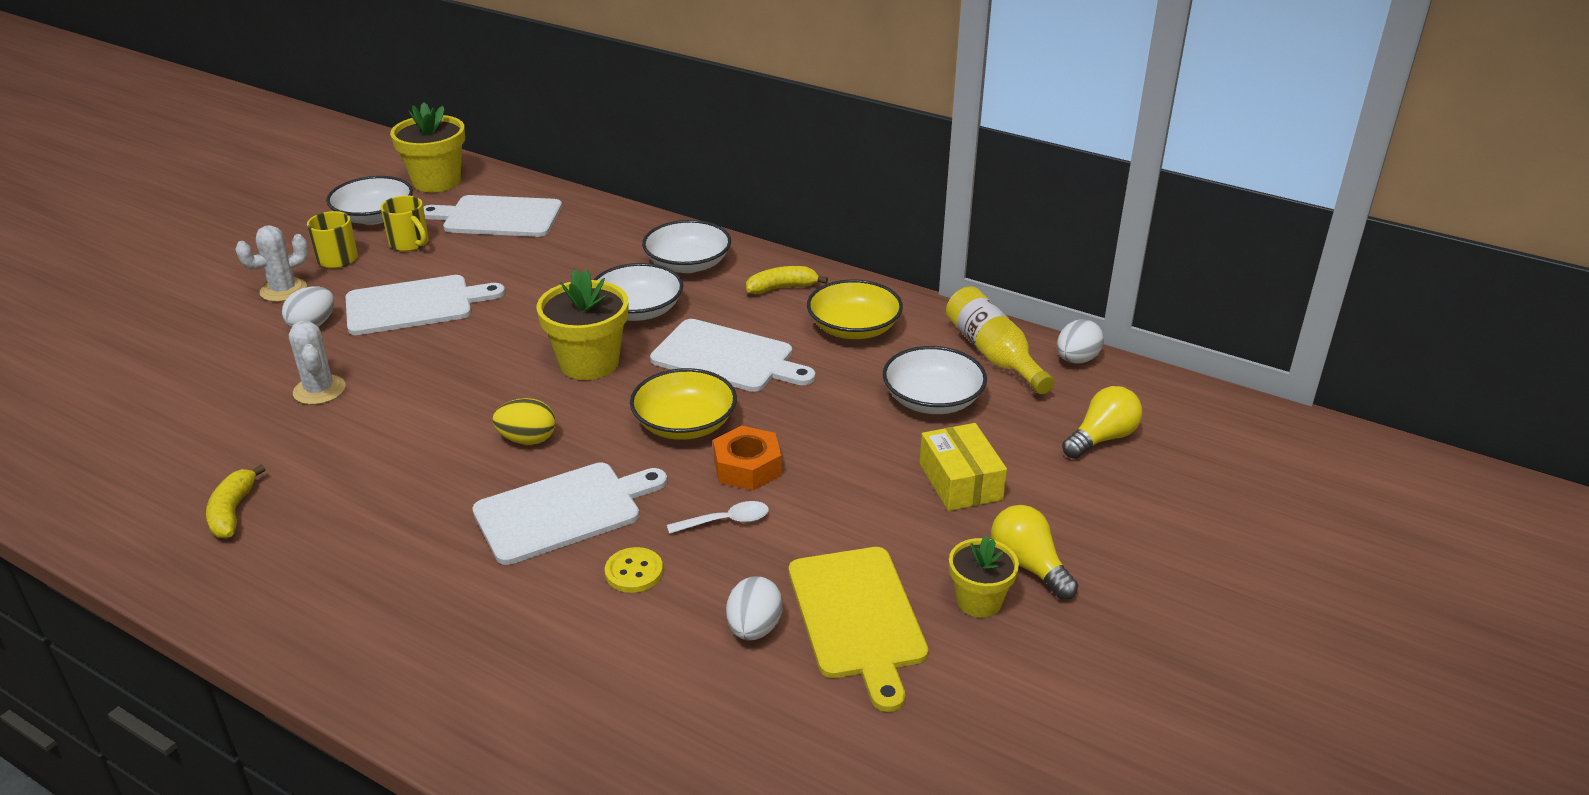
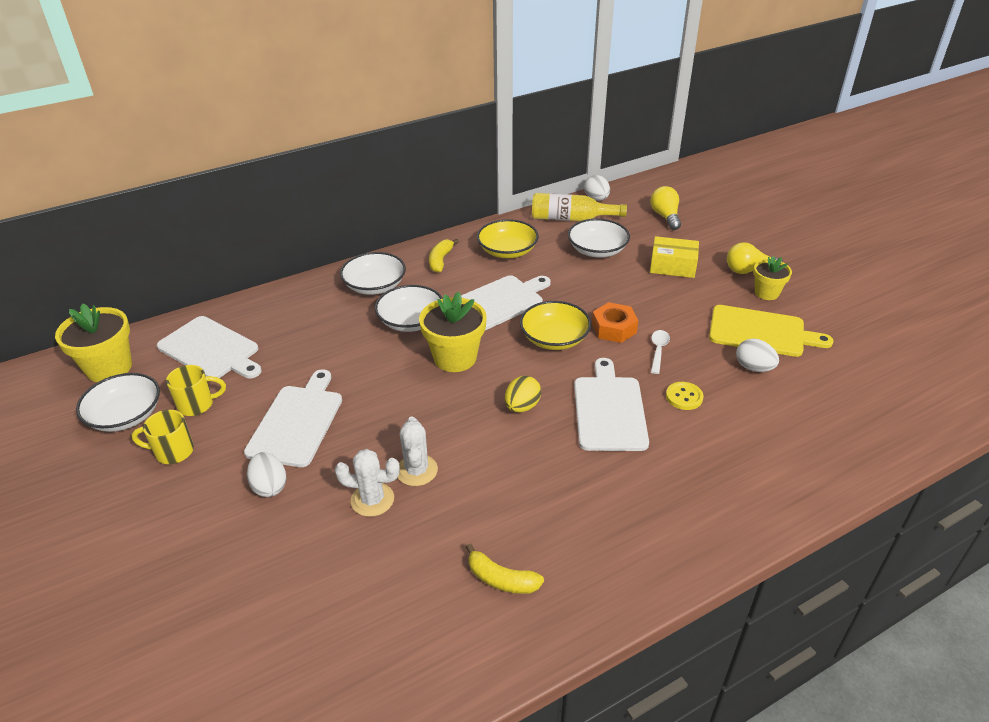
camera: 60 degrees left, 5 degrees up
white cactus [235,225,308,302] -> white cactus moved to [398,417,438,486]
white cutting board [423,195,562,237] -> white cutting board turned 90 degrees counterclockwise [157,316,262,378]

